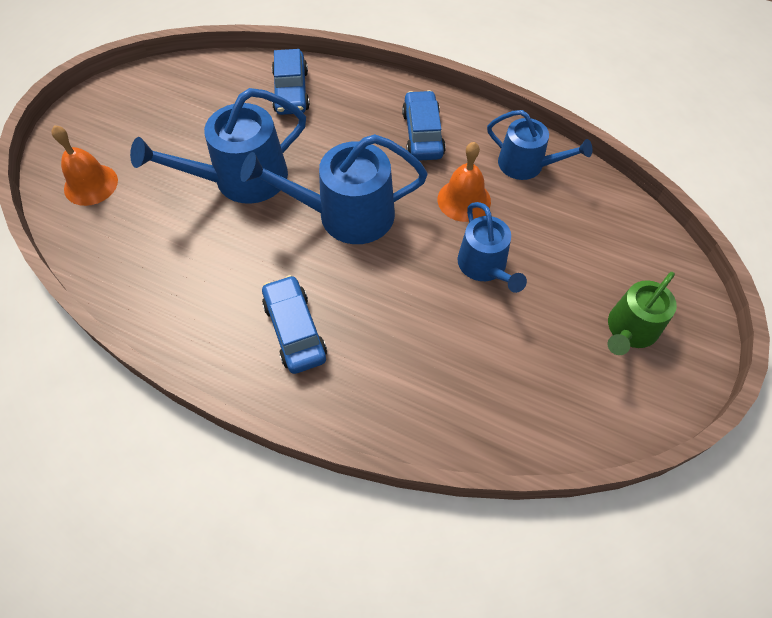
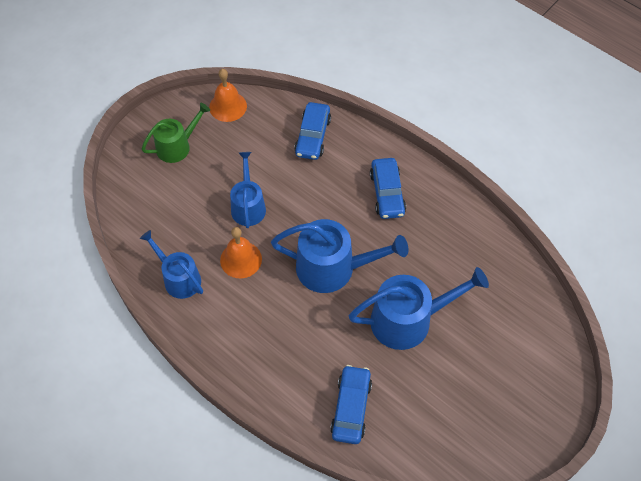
camera: 165 degrees left, 0 degrees up
orange bell [51,125,118,206] -> orange bell moved to [209,69,247,122]
blue car [402,90,446,161] -> blue car moved to [294,102,331,160]

